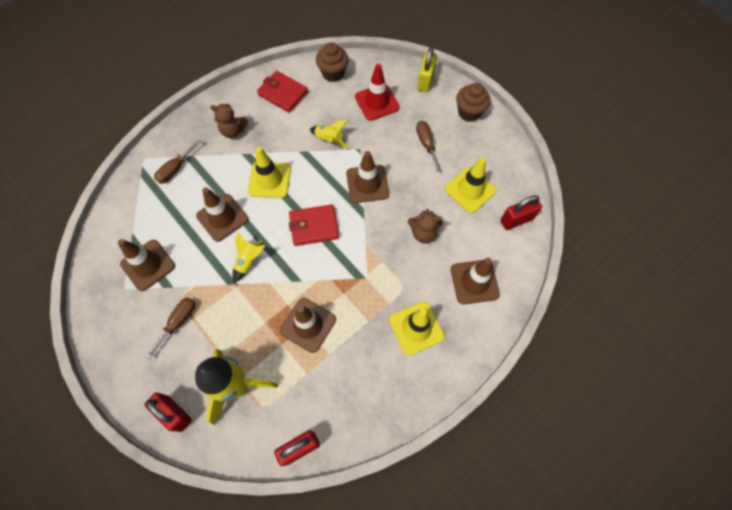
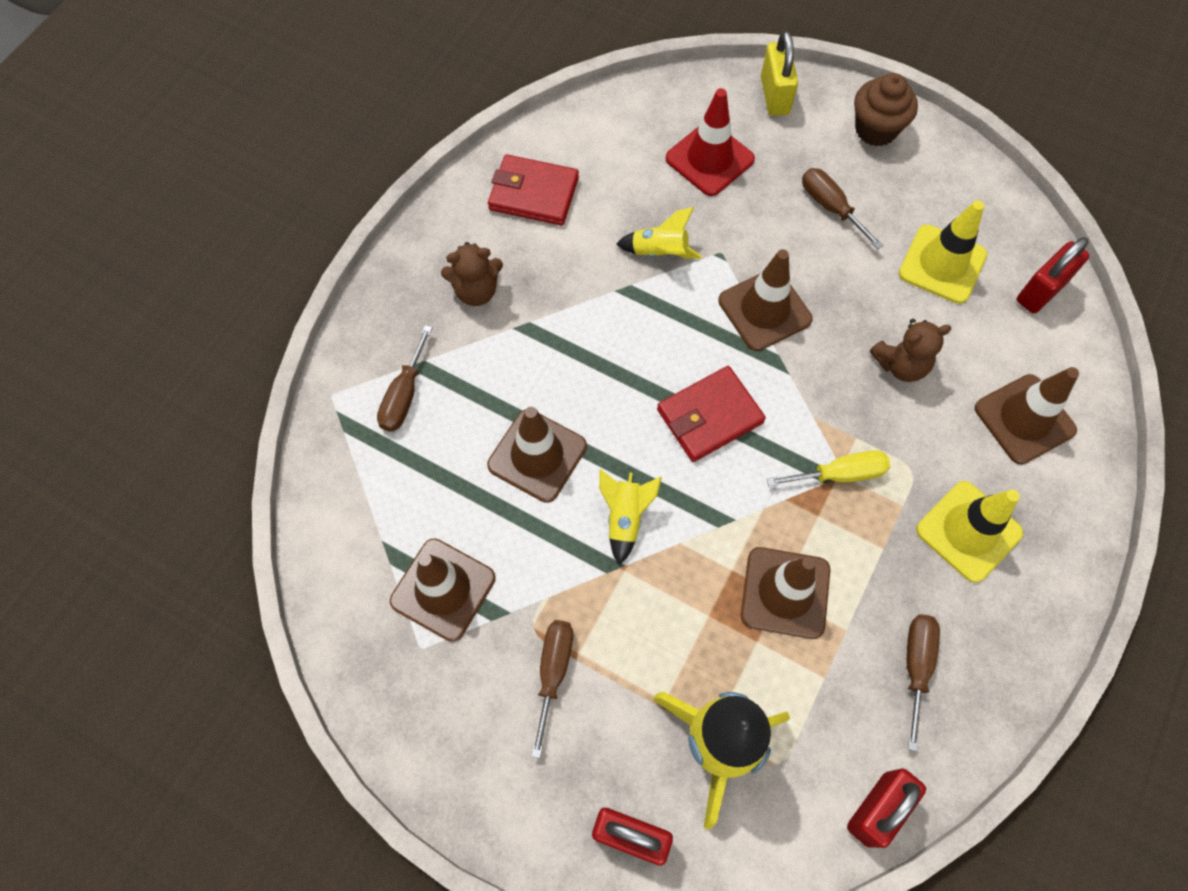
camera: 20 degrees left, 0 degrees up
yellow traffic cone [248,147,291,198] -> none
brown cupcake [316,42,349,82] -> none
none -> yellow screwdriver [767,450,890,487]
none -> brown screwdriver [906,614,940,751]

